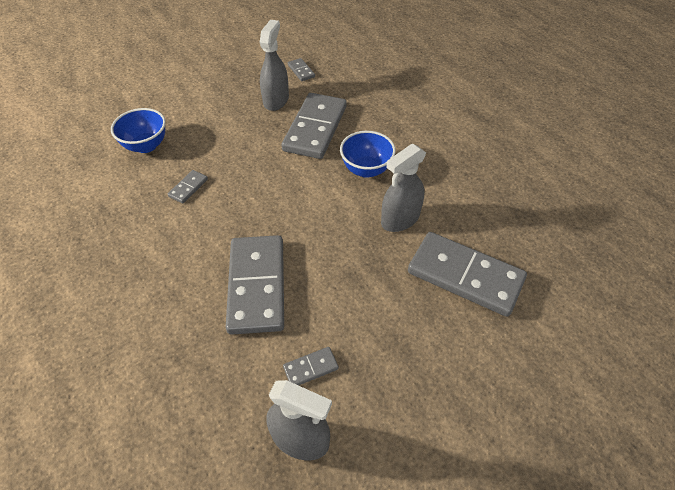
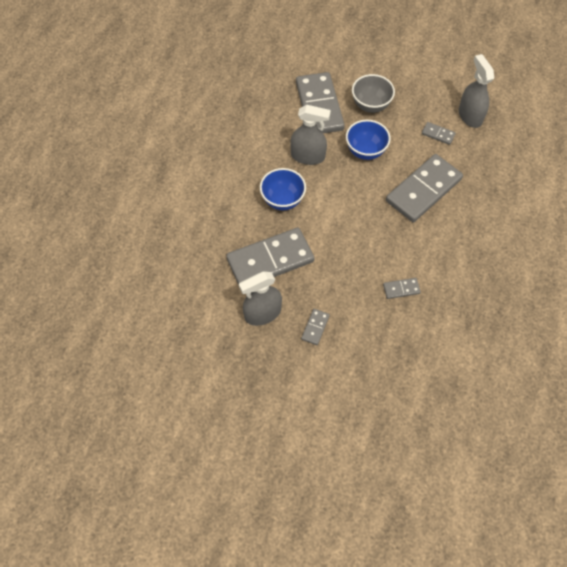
camera: 130 degrees left, 10 degrees up
blue bowl [111,108,166,153] -> blue bowl moved to [346,120,391,160]
grey domino [288,58,315,81] -> grey domino moved to [301,309,330,345]
none -> grey bowl [352,74,395,113]

